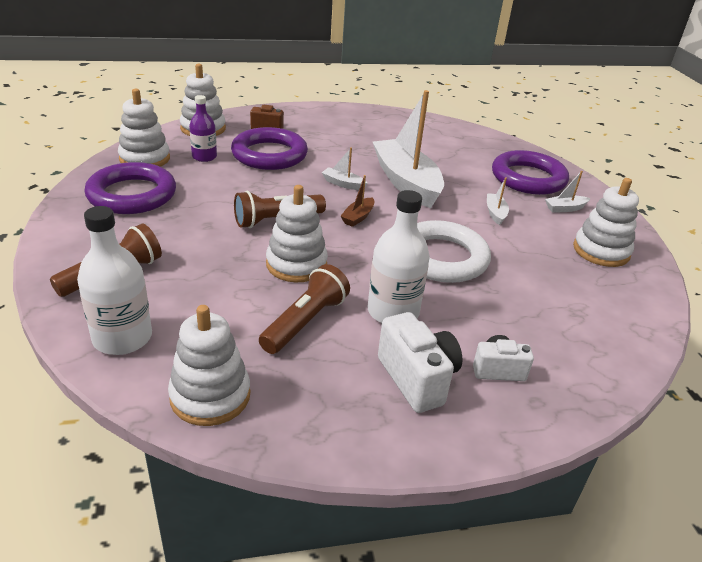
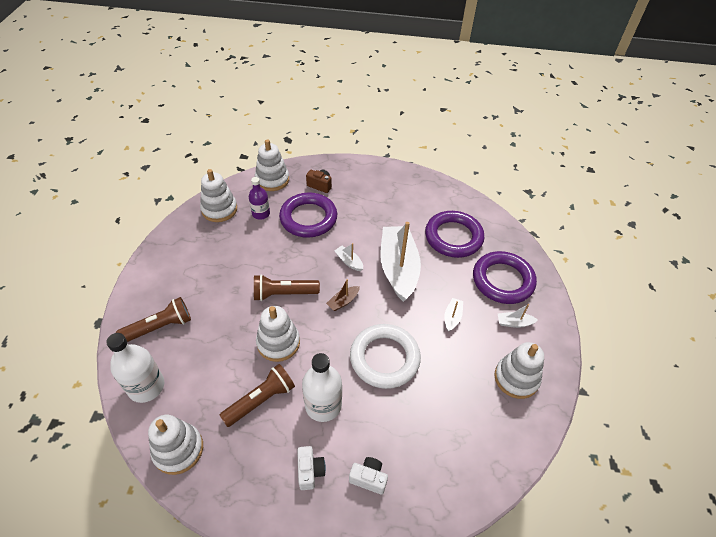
camera: 20 degrees right, 15 degrees up
purple ring [84,162,176,214] -> purple ring moved to [425,211,484,258]
white camera [378,312,463,413] -> white camera [297,446,326,490], size x0.62

